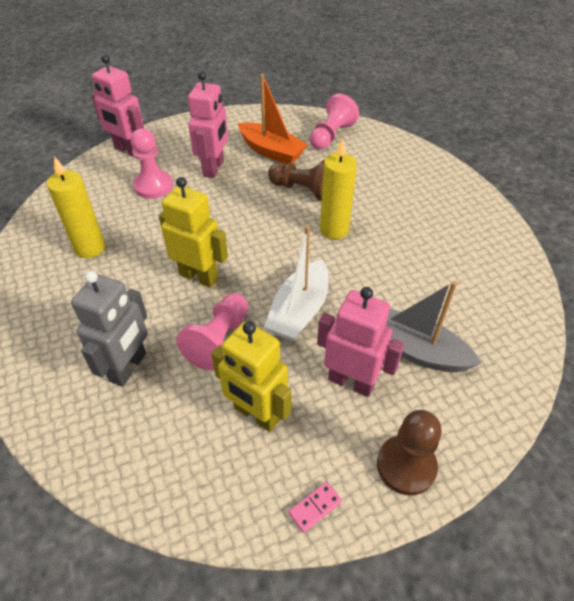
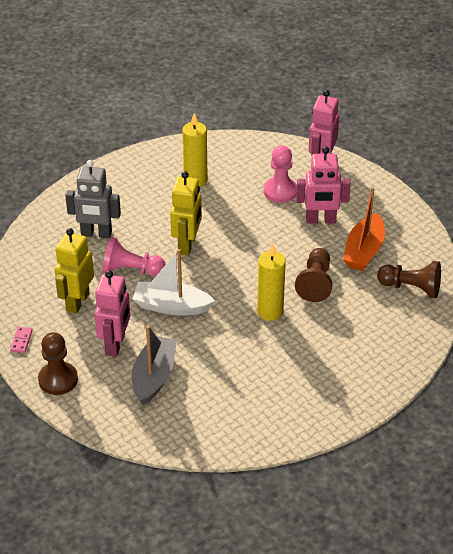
camera: 75 degrees right, 5 degrees down
pink domino [288,482,342,533] -> pink domino turned 60 degrees clockwise [10,327,33,353]
pink pawn [310,94,359,149] -> brown pawn [377,261,441,298]

